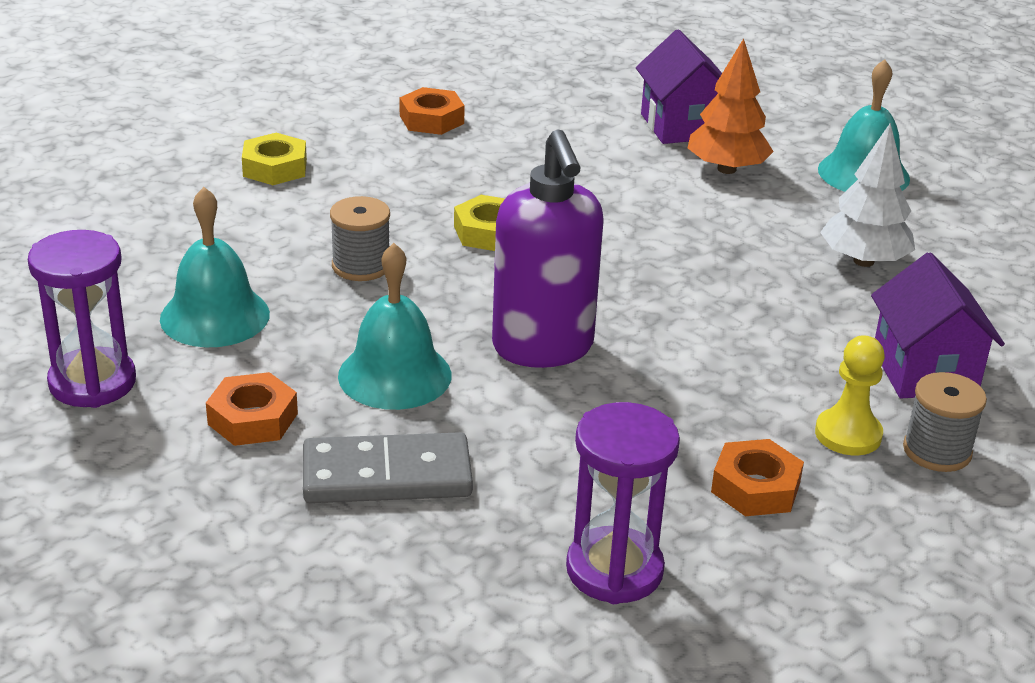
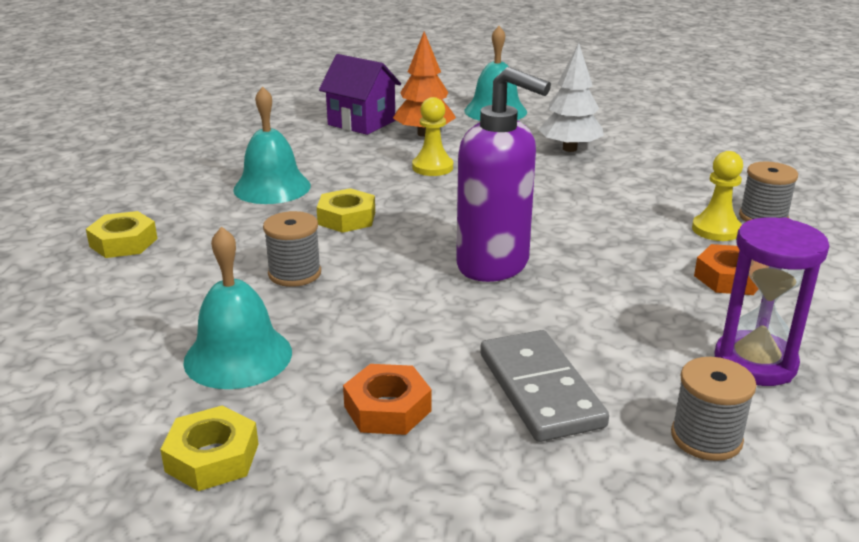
camera: 40 degrees left, 5 degrees down
purple hourglass [28,230,136,408] -> yellow nut [160,406,258,491]
grey domino [303,432,473,503] -> grey domino turned 60 degrees counterclockwise [480,330,609,442]
turquoise bell [338,243,452,410] -> turquoise bell moved to [233,86,311,204]
orange nut [400,87,465,135] -> none
purple house [871,252,1005,398] -> none
none -> yellow pawn [412,97,453,176]
none -> grey spool [671,357,757,461]

